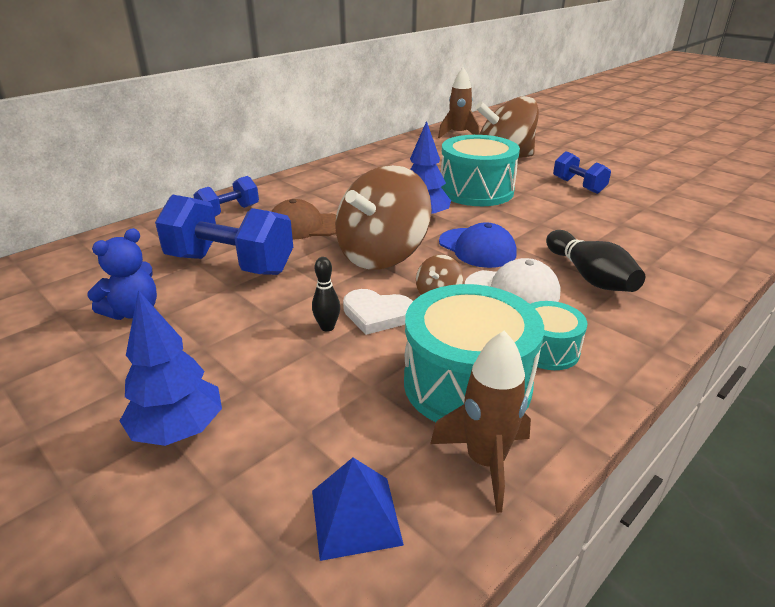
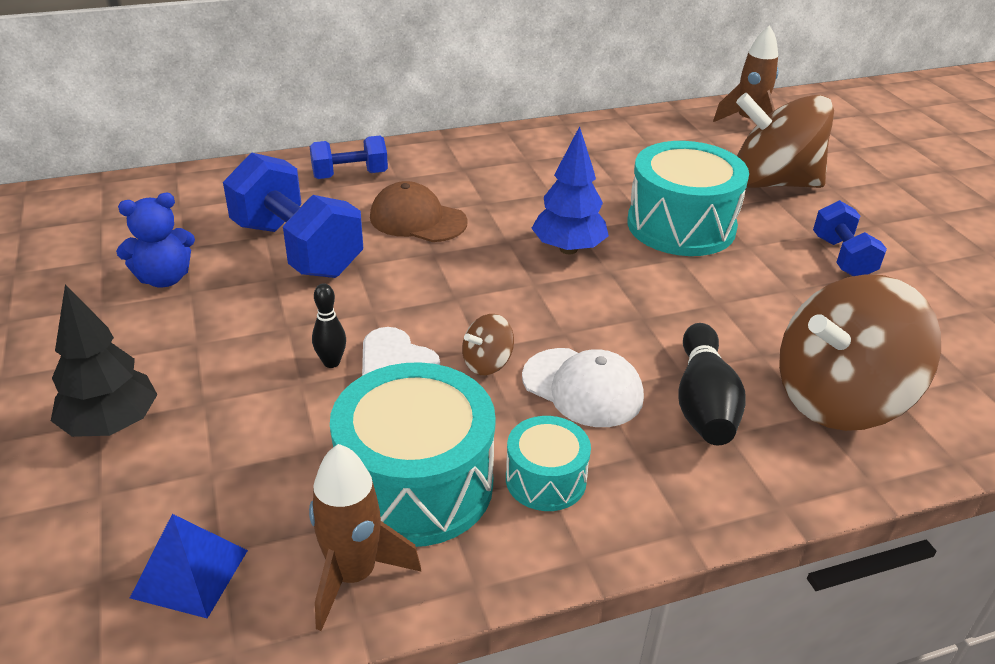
camera: 25 degrees right, 5 degrees up
blue tree [120,290,222,446] -> black tree [51,284,158,437]
brown spinning top [335,165,432,270] -> brown spinning top moved to [779,274,941,431]
blue cap [439,223,517,268] -> none

